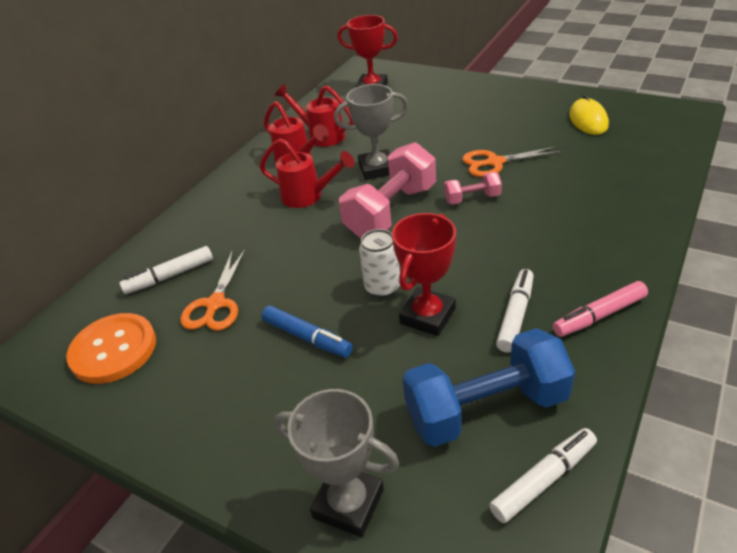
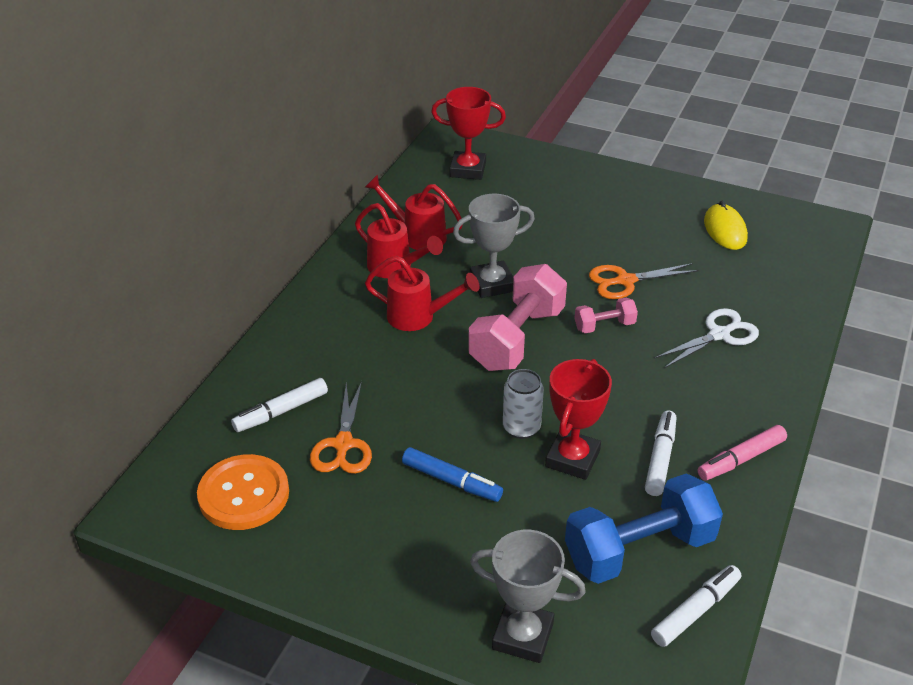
camera: 10 degrees left, 0 degrees up
none -> white scissors [654,308,759,368]

